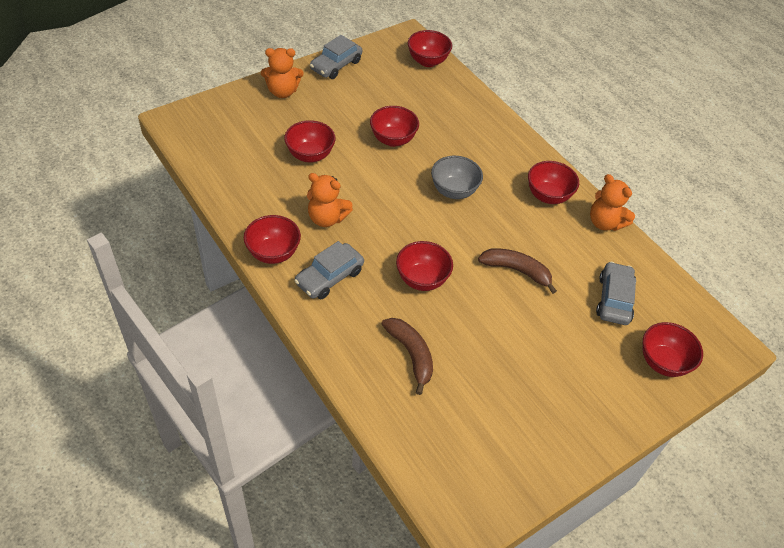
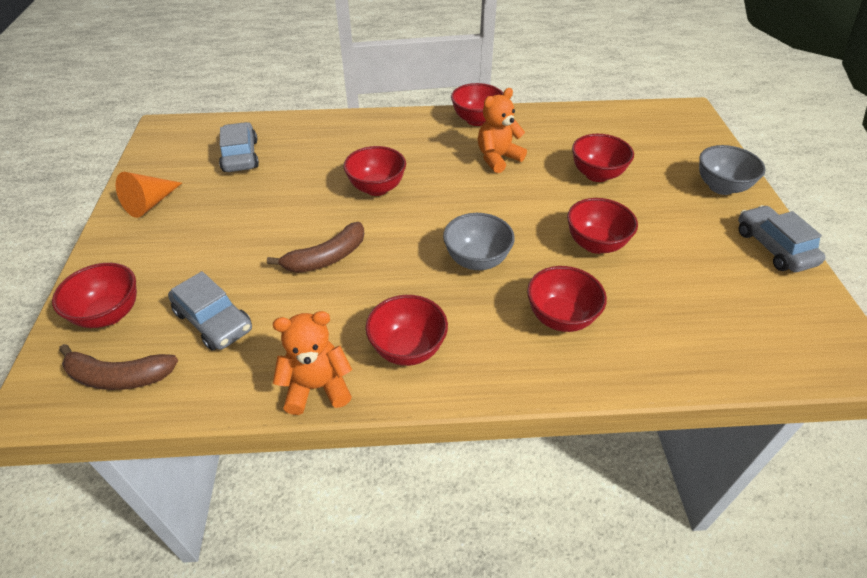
camera: 125 degrees right, 5 degrees down
orange teddy bear [261,48,303,98] -> grey bowl [699,145,766,195]
grey car [294,241,364,299] -> grey car moved to [219,122,259,172]
brown banana [382,318,433,395] -> brown banana moved to [59,344,178,390]
red bowl [408,30,452,67] -> red bowl moved to [527,266,607,332]
none -> orange cone [116,172,182,218]

